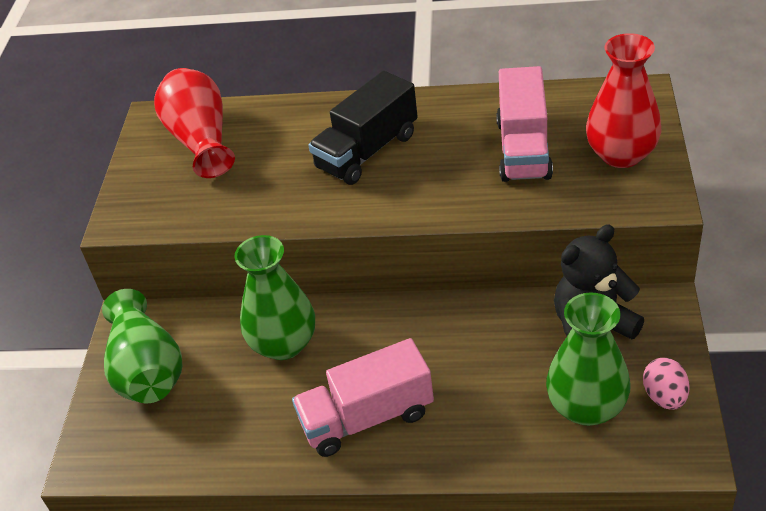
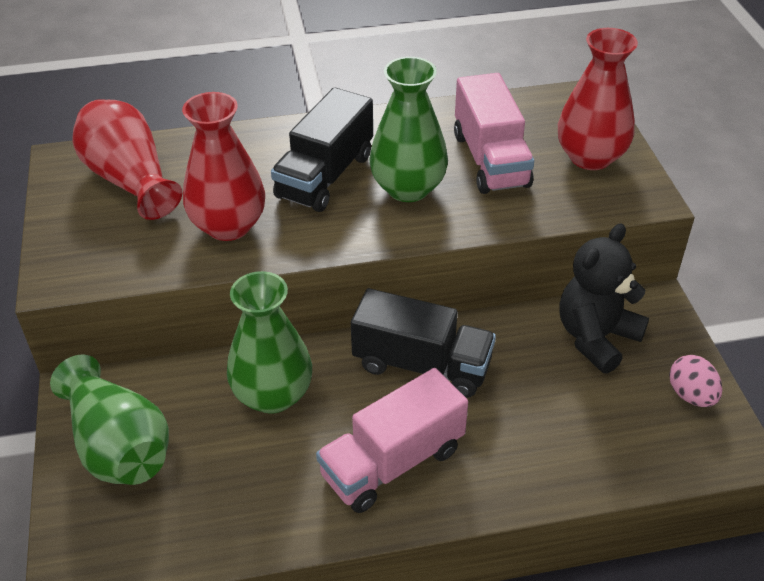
camera: 20 degrees left, 0 degrees up
green vase [546,292,630,426] -> green vase moved to [369,57,448,202]
none -> red vase [182,92,265,241]
none -> black truck [351,288,496,398]

